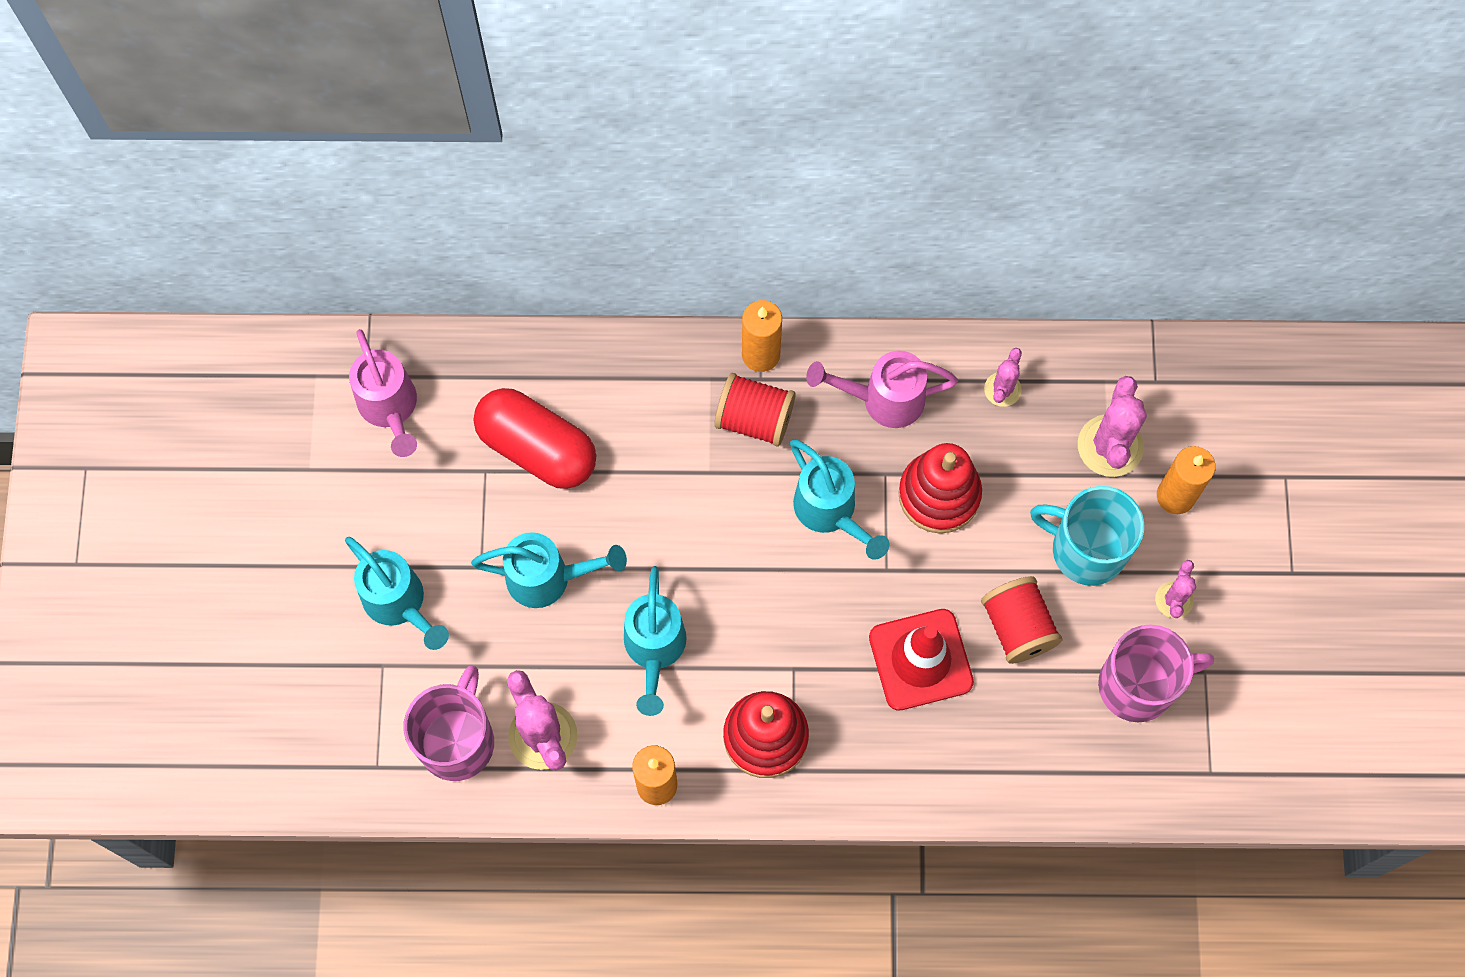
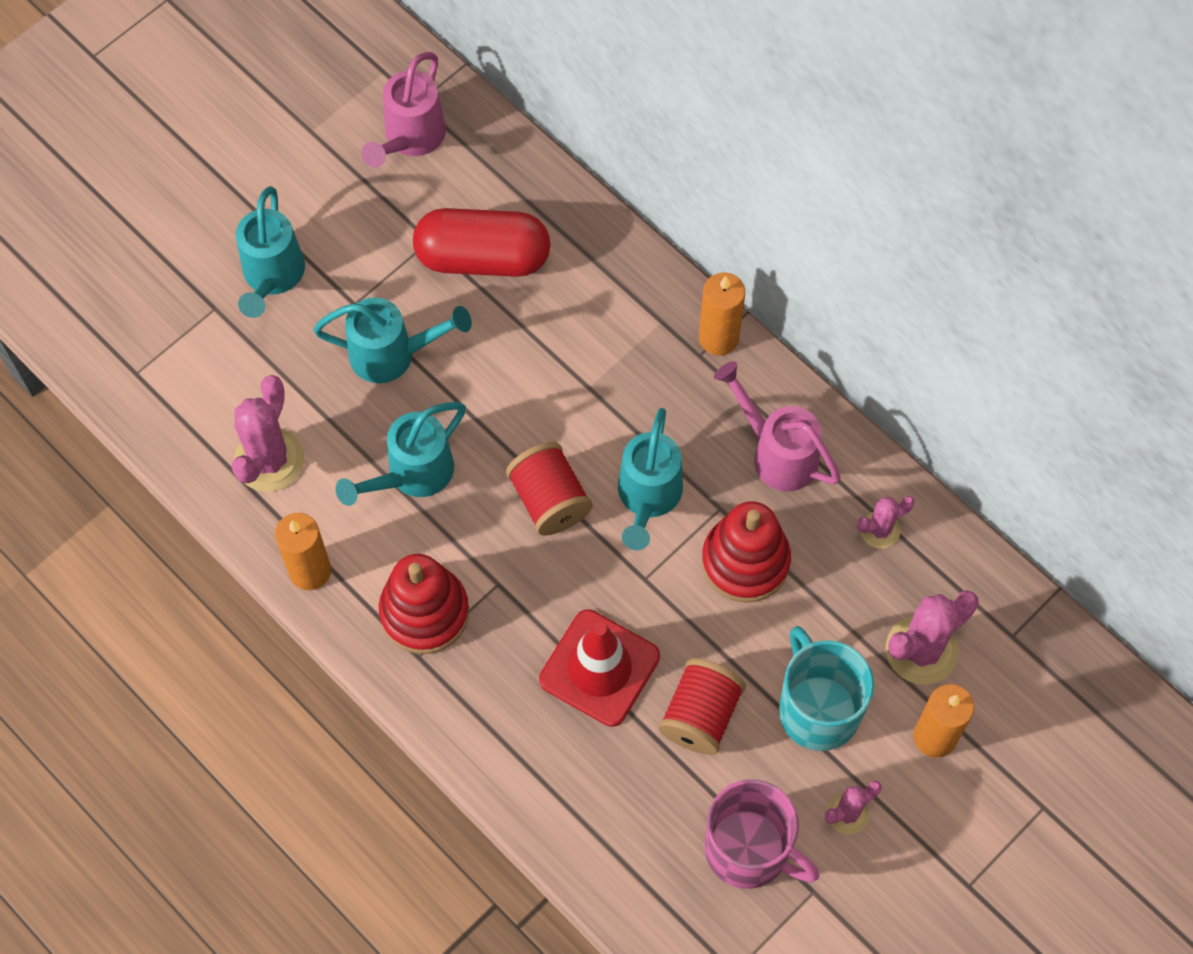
camera: 45 degrees right, 5 degrees down
pink mug [403,666,494,781] -> none
turquoise watering can [471,532,627,608] -> turquoise watering can turned 45 degrees counterclockwise [313,298,472,383]
red capsule [474,388,596,489] -> red capsule turned 75 degrees counterclockwise [413,208,551,277]
red spool [714,373,796,447] -> red spool moved to [506,442,593,536]

